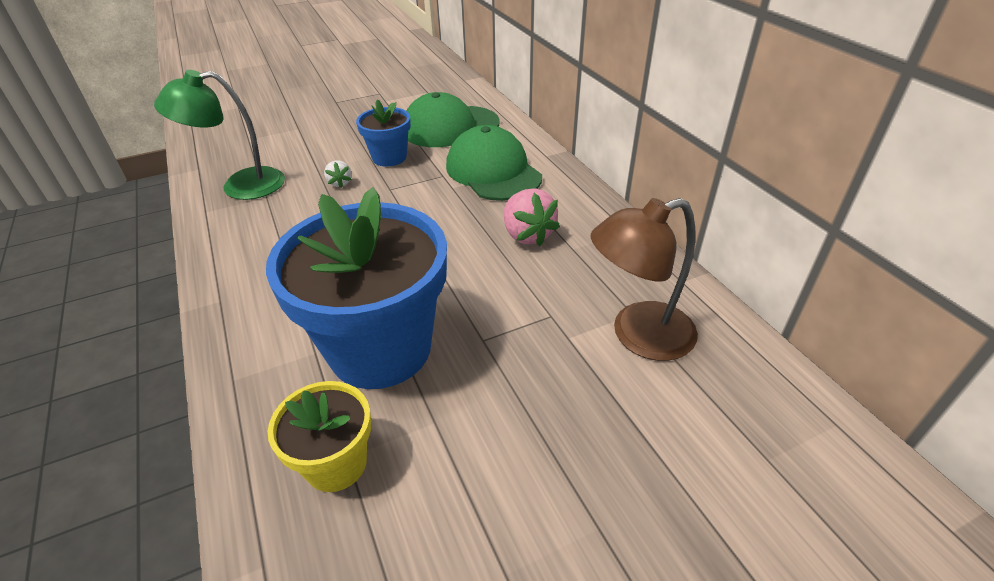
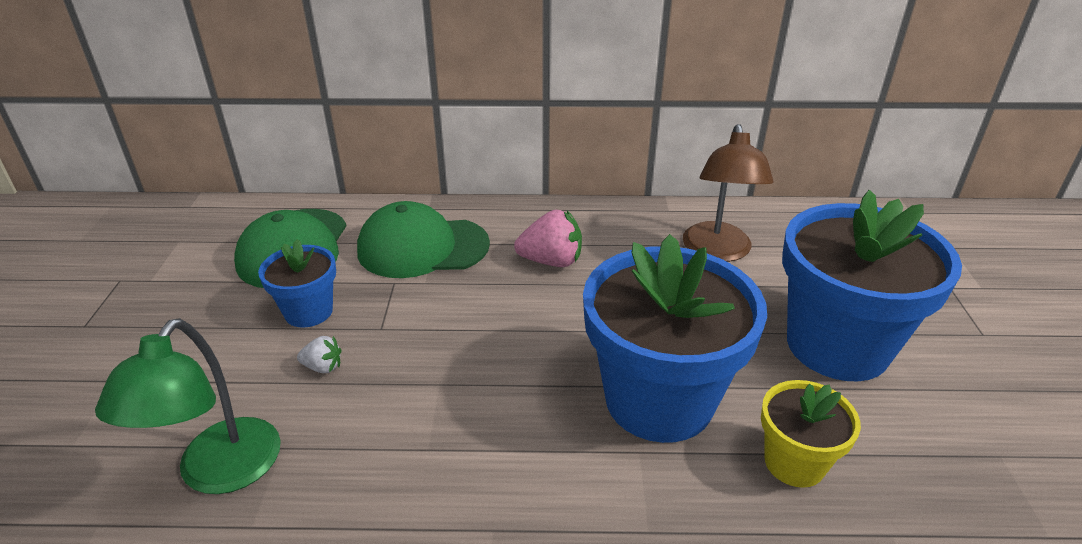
camera: 65 degrees left, 5 degrees down
none -> blue flower pot [782,190,962,381]

